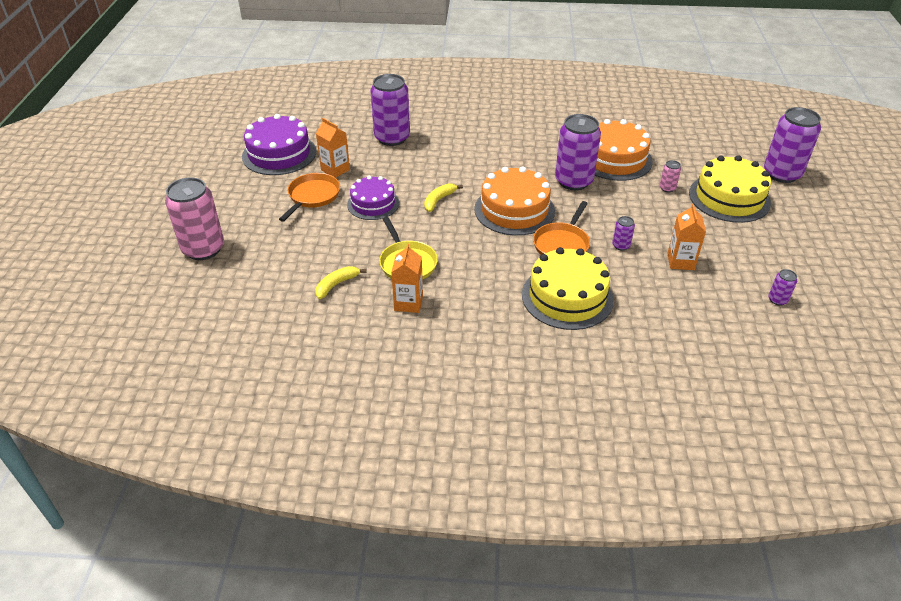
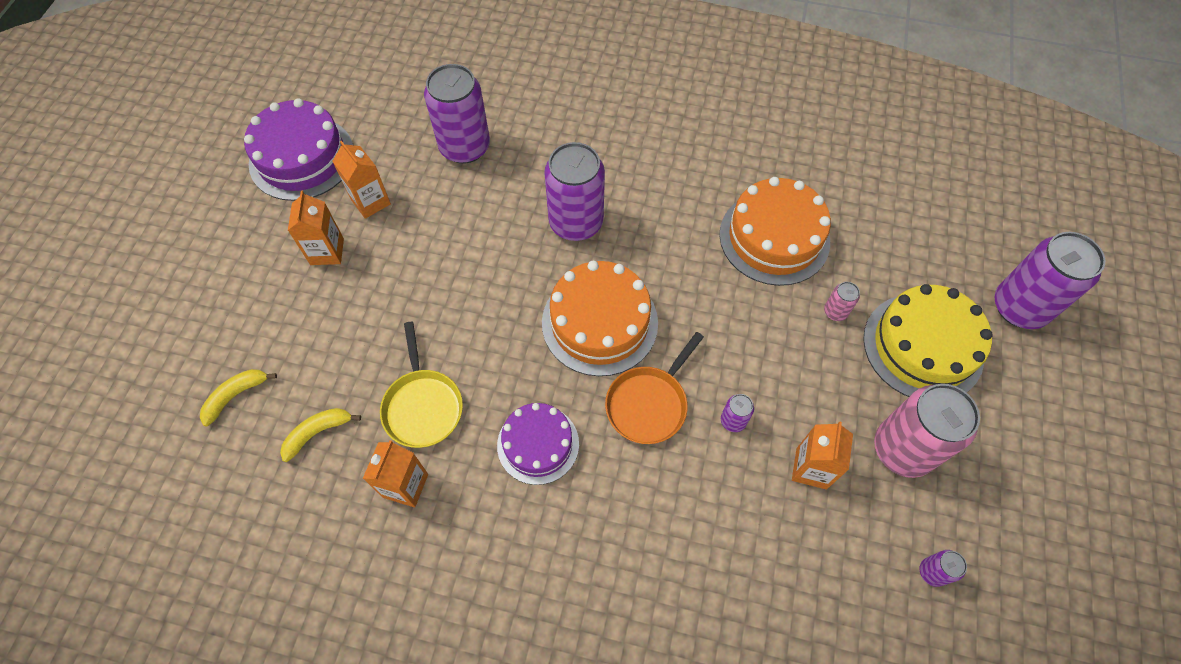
camera: 10 degrees right, 20 degrees up
pink can [165,177,224,260] -> pink can moved to [874,384,980,478]
orange pan [279,173,340,222] -> orange carton [288,191,344,265]
purple cake [347,176,399,220] -> purple cake moved to [497,403,579,485]
yellow banana [424,183,463,212] -> yellow banana moved to [200,369,277,426]
yellow cake [522,247,614,330] -> none
purple can [555,114,601,190] -> purple can moved to [544,142,605,241]

